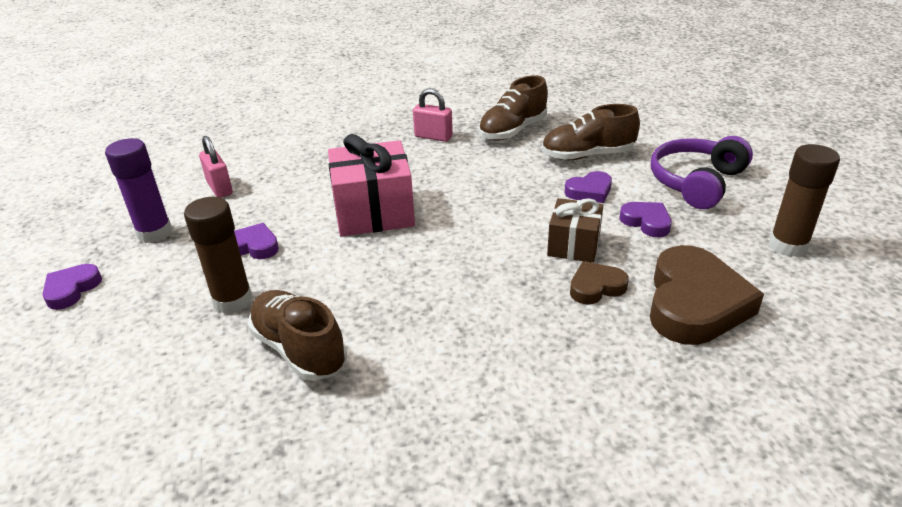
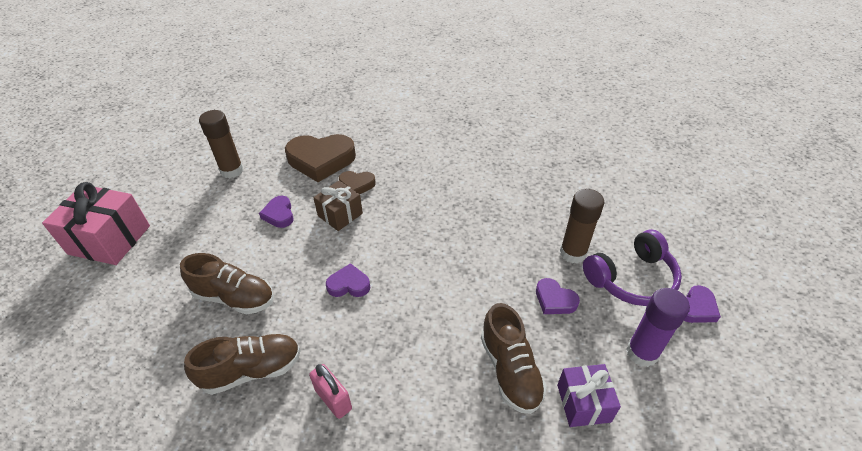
camera: 155 degrees left, 10 degrees up
pink padlock [199,136,233,198] -> purple gift [557,364,621,427]
brown shoe [248,290,347,381] -> brown shoe moved to [481,303,547,414]
pink gift [328,134,415,237] -> pink gift moved to [42,182,150,265]
purple heart [565,171,612,203] -> purple heart moved to [326,263,370,297]
brown heart [650,245,764,345] -> brown heart turned 135 degrees counterclockwise [285,134,356,182]
purple headphones [651,136,753,209] -> purple headphones moved to [583,229,682,306]

